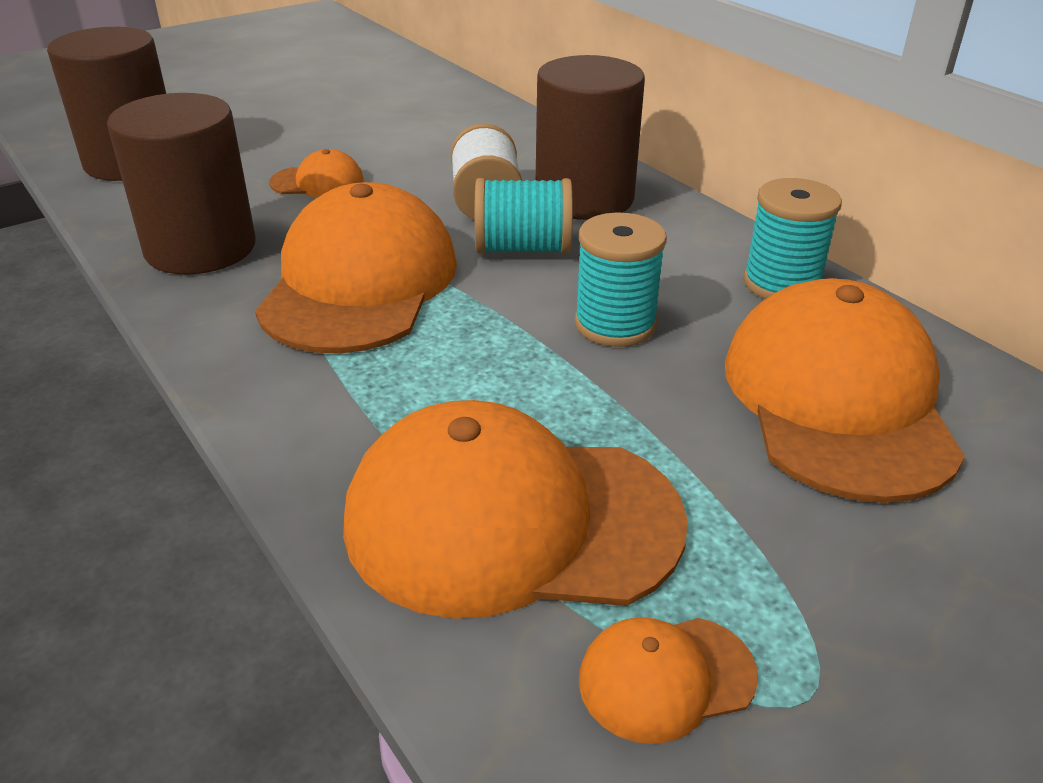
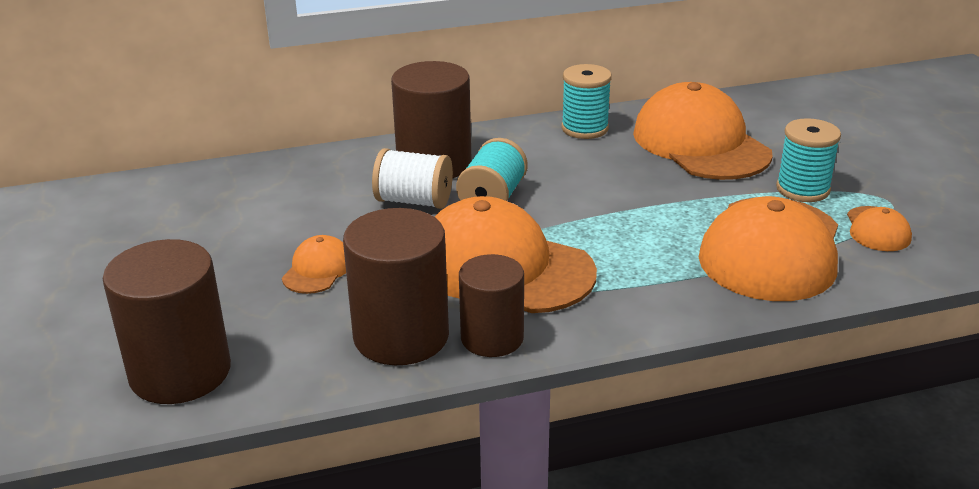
camera: 70 degrees left, 5 degrees down
turquoise spool [575,213,667,347] -> turquoise spool moved to [776,118,841,202]
orange cap [725,278,965,503] -> orange cap turned 45 degrees clockwise [633,82,773,180]
none -> brown cylinder [459,254,524,357]

